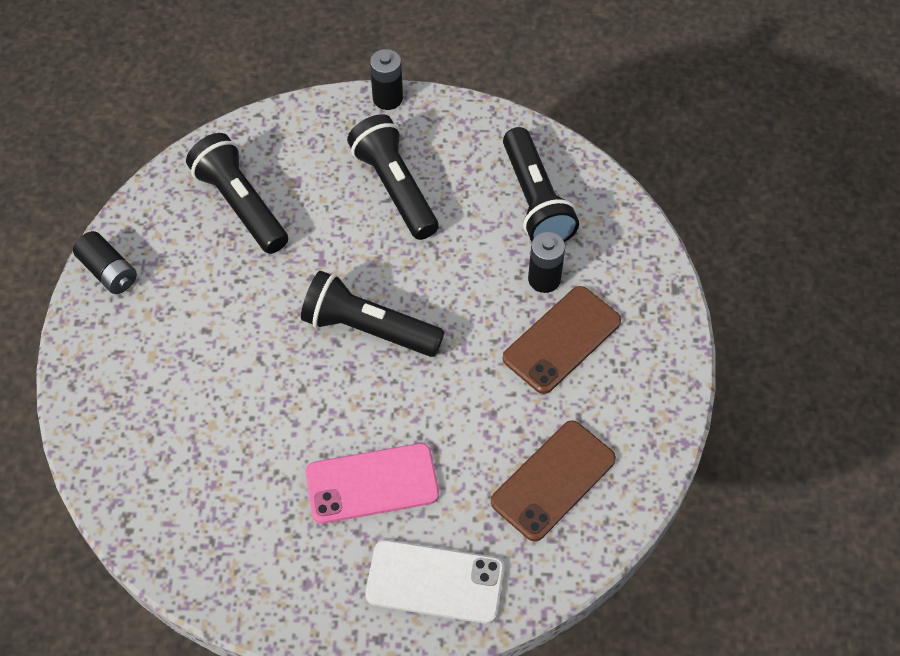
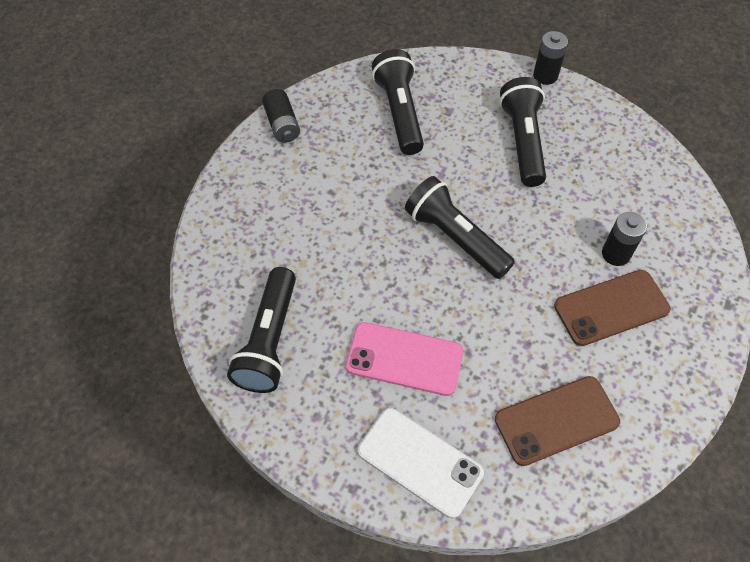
camera: 25 degrees right, 0 degrees up
black flashlight [503,127,579,242] -> black flashlight moved to [227,267,296,393]

